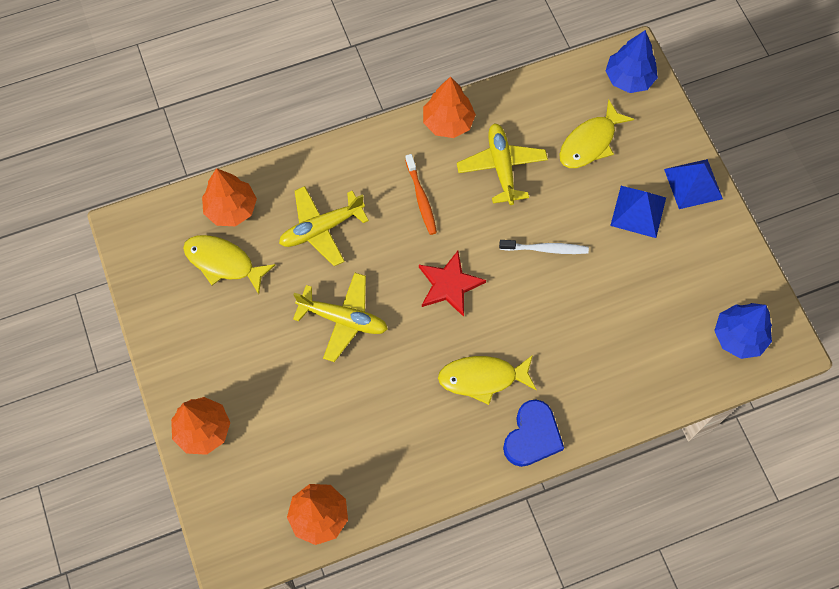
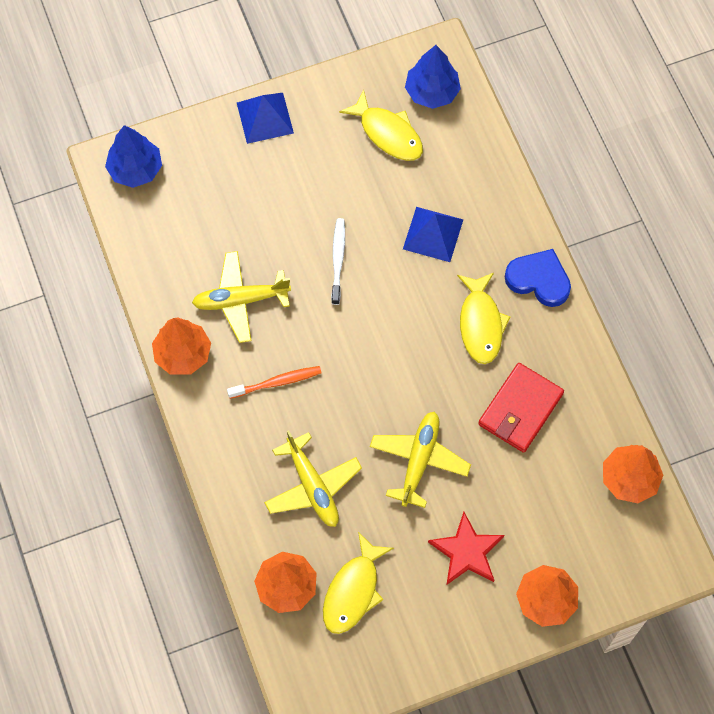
camera: 90 degrees left, 0 degrees up
red star [419,251,486,317] -> red star moved to [428,512,504,585]
yellow fish [559,99,634,168] -> yellow fish moved to [339,89,423,161]
blue pyramid [610,186,666,238] -> blue pyramid moved to [403,207,463,262]
none -> red wallet [478,363,564,453]

